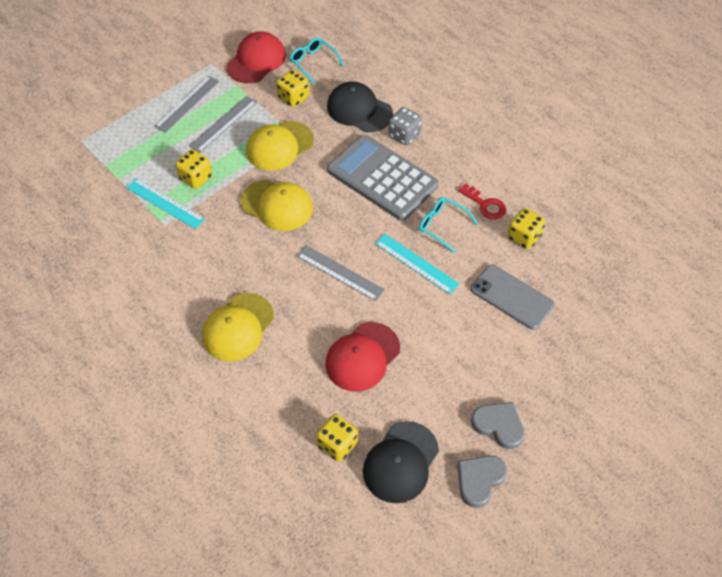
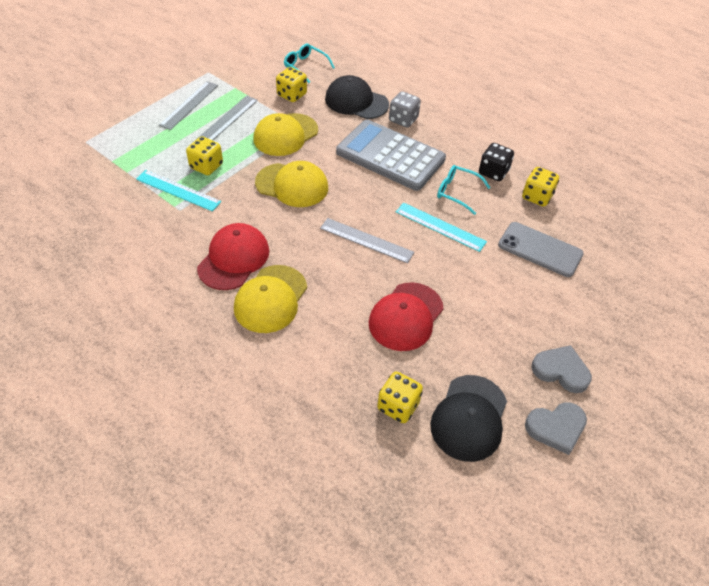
camera: 10 degrees left, 5 degrees down
red cap [227,31,286,83] -> red cap moved to [197,223,269,290]
grey heart [457,456,507,508] -> grey heart turned 135 degrees counterclockwise [525,402,587,455]
red key [458,184,506,219] -> black dice [479,143,514,181]

